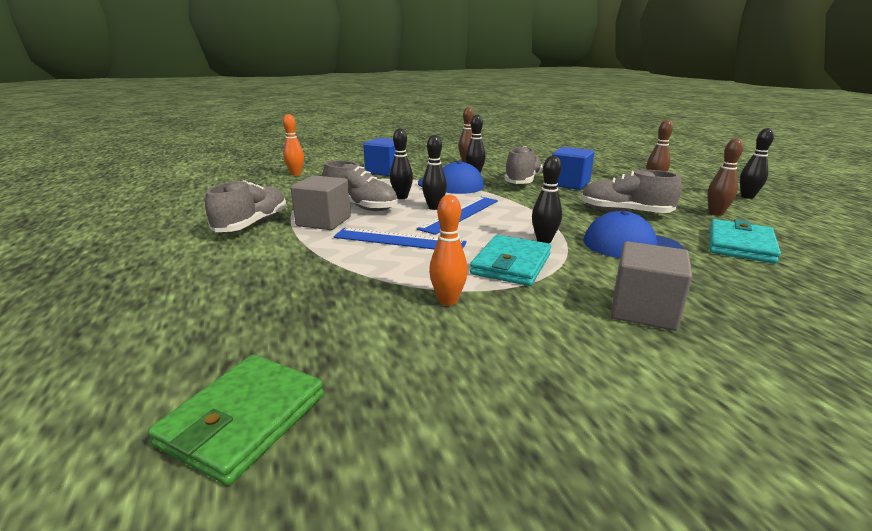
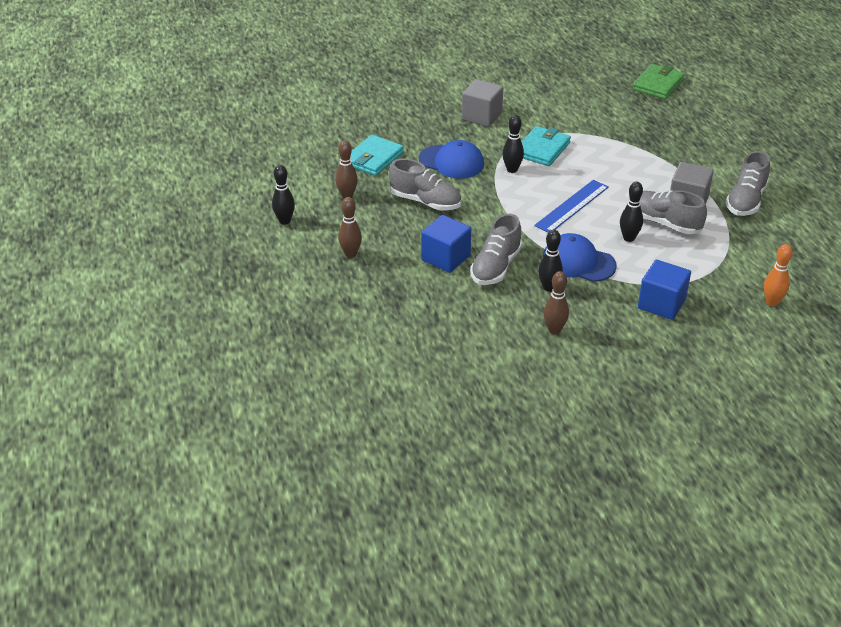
camera: 175 degrees left, 15 degrees up
blue ruler [333,228,467,249] -> none
black bowling pin [422,135,447,210] -> none
orange bowling pin [429,195,468,306] -> none

